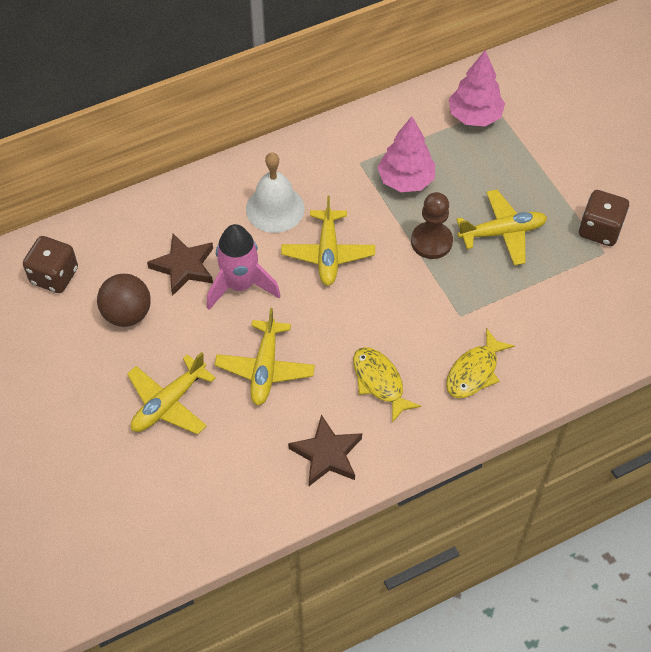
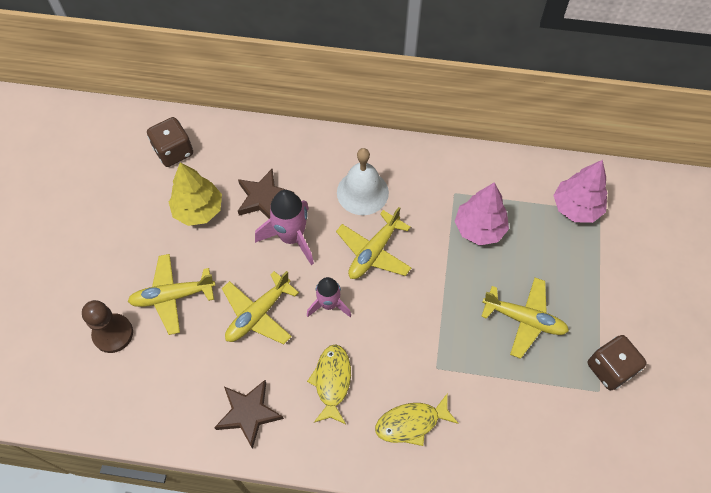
camera: 35 degrees right, 5 degrees up
brown ball [97,274,151,327] -> yellow tree [169,162,222,226]
brown pawn [411,192,453,259] -> brown pawn moved to [82,300,133,353]
none -> pink rocket [307,277,351,317]

